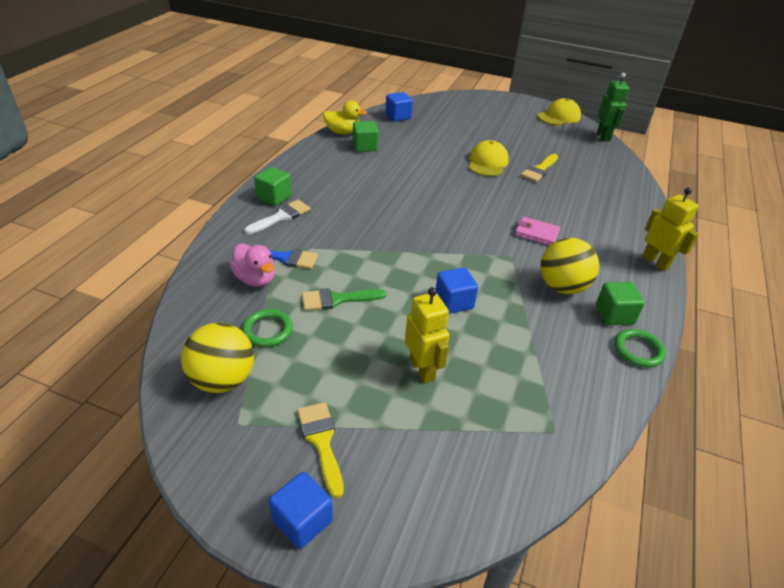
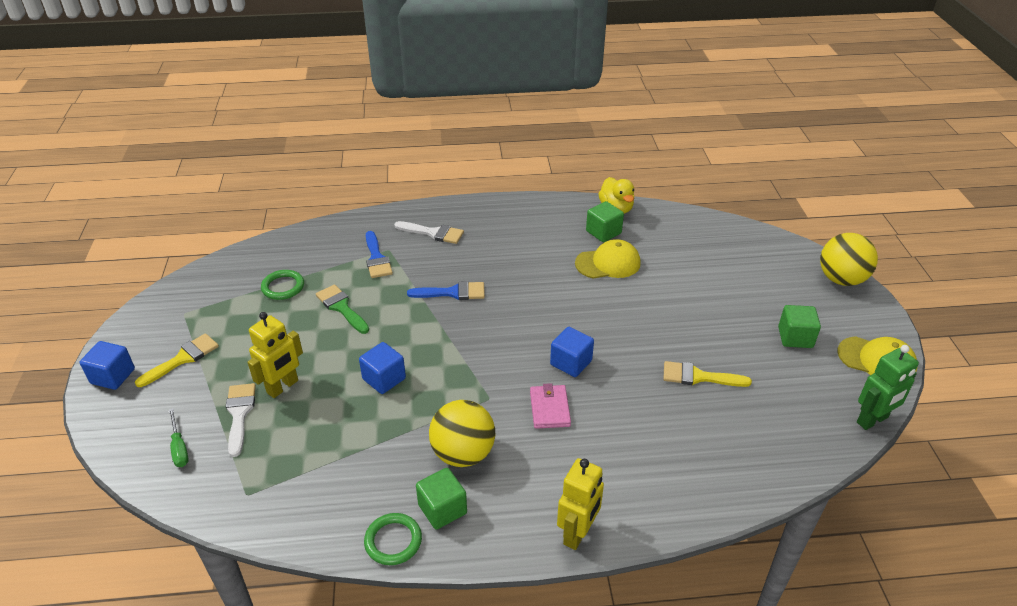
camera: 65 degrees right, 0 degrees up
yellow ball [181,323,254,393] -> yellow ball moved to [820,233,878,286]
pink duck [230,244,275,287] -> none
green cube [254,167,292,206] -> green cube moved to [778,305,821,348]
blue cube [385,92,413,121] -> blue cube moved to [550,327,594,377]
yellow cap [469,140,509,176] -> yellow cap moved to [575,239,640,279]
none -> green screwdriver [169,408,189,467]
none -> white brush [226,383,256,457]
none -> blue brush [407,281,485,300]

